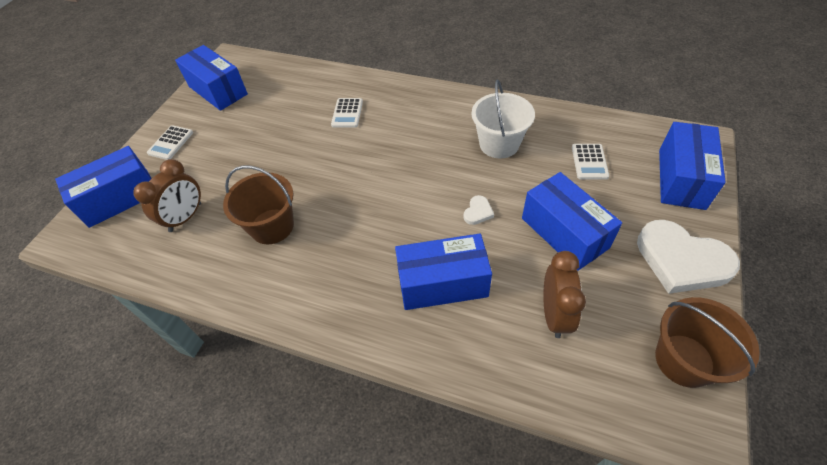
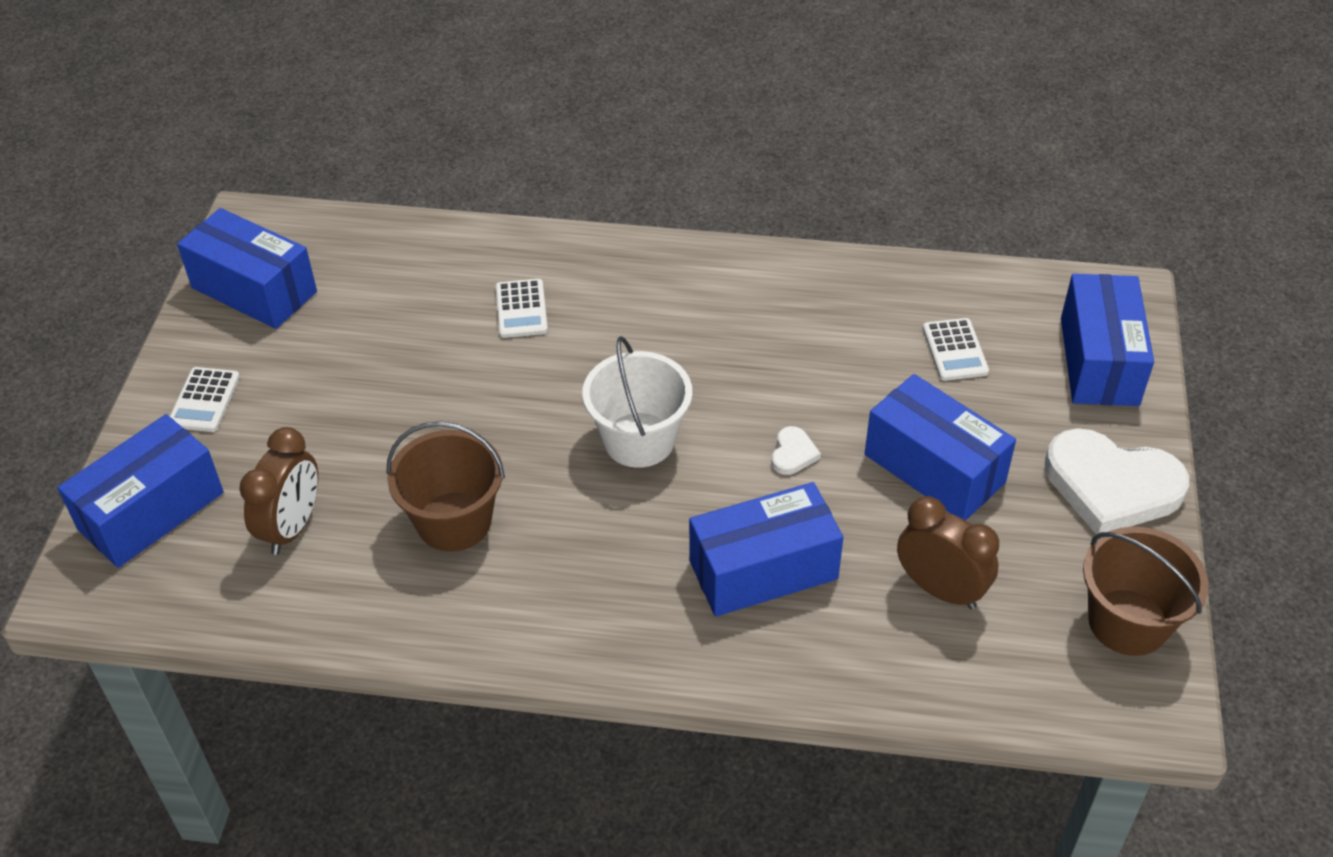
camera: 15 degrees left, 5 degrees down
white bucket [471,80,535,158] -> white bucket moved to [582,336,692,468]
brown clock [543,251,586,338] -> brown clock turned 45 degrees counterclockwise [897,496,999,609]

